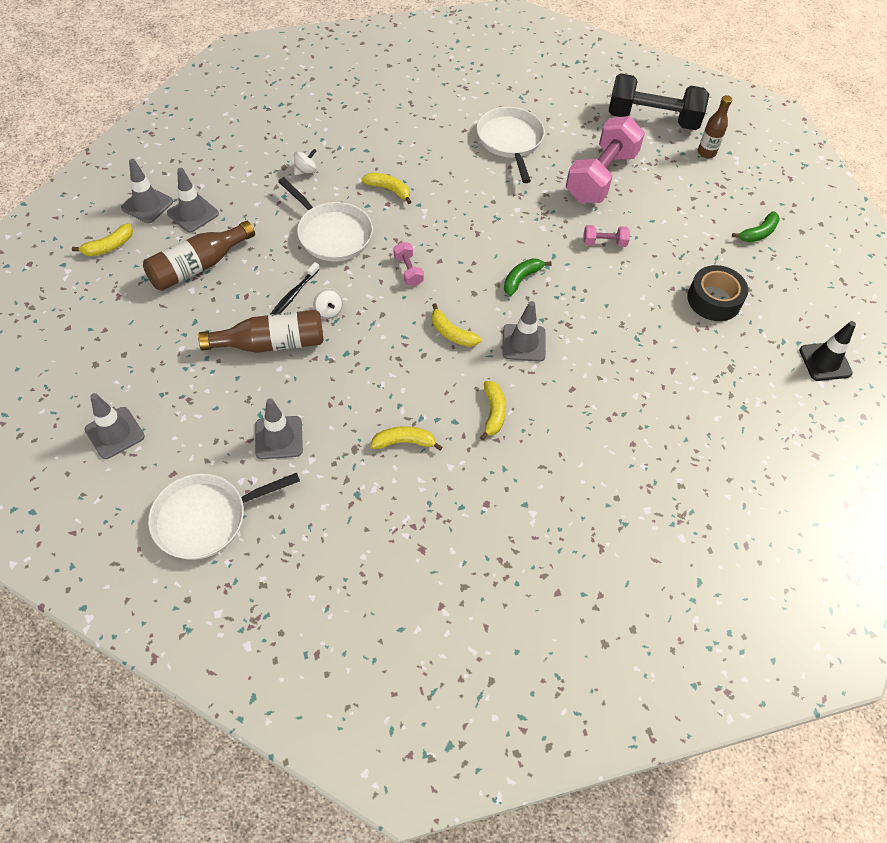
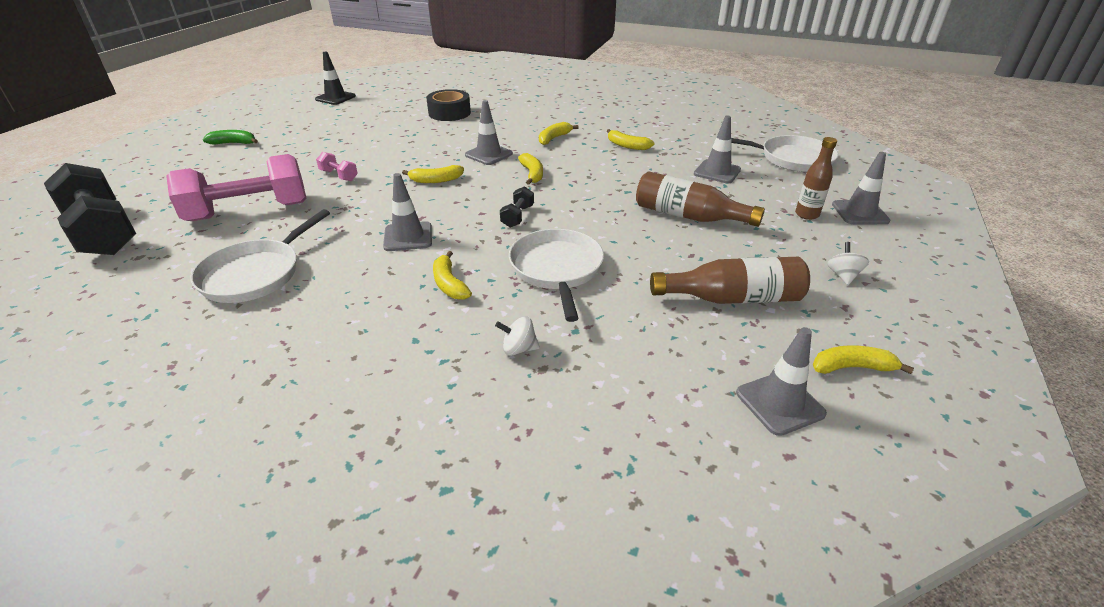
camera: 140 degrees left, 20 degrees down
grey traffic cone [167,168,219,233] -> grey traffic cone moved to [383,173,432,251]
black toothbrush [270,262,320,315] -> none
white spinning top [313,288,343,319] -> white spinning top moved to [827,242,869,285]
pink dumbbell [394,242,424,286] -> black dumbbell [500,186,534,228]
green banana [504,258,552,296] -> yellow banana [402,165,464,183]
black tape [687,265,748,321] -> black tape moved to [426,89,471,121]
brown bottle [698,95,732,158] -> brown bottle moved to [795,137,837,220]

